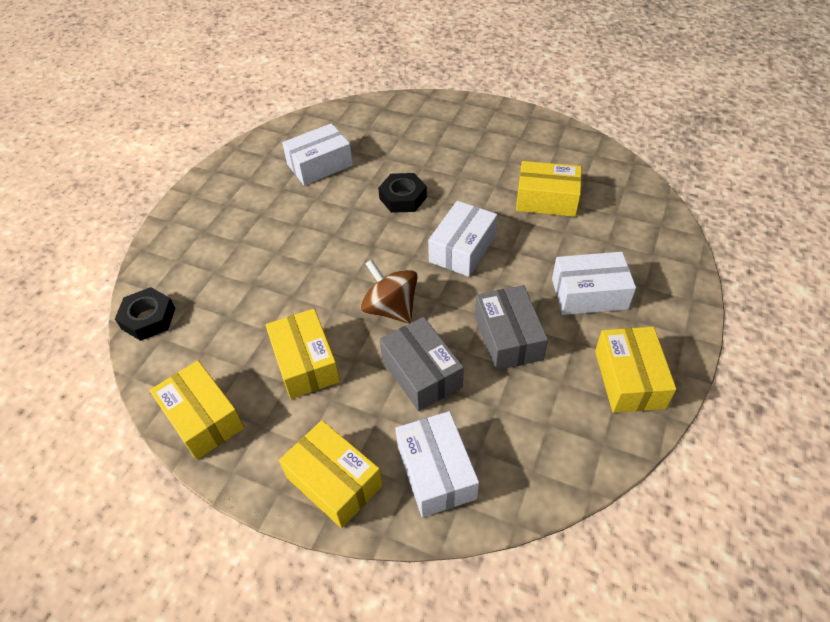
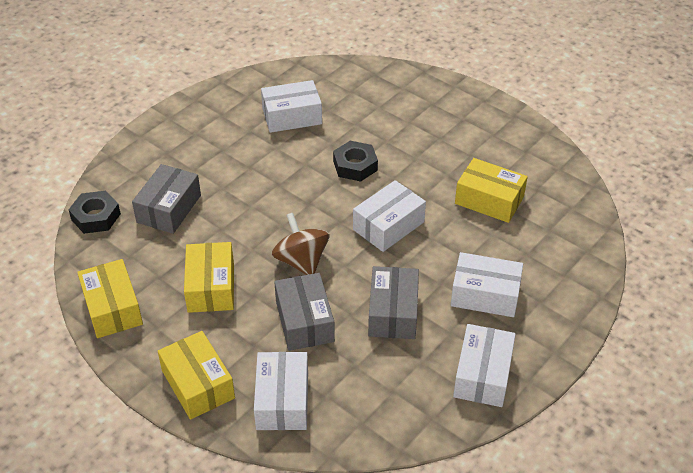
camera: 15 degrees right, 5 degrees down
yellow box [595,327,676,413] -> white box [453,324,516,407]
none -> grey box [132,164,201,234]

